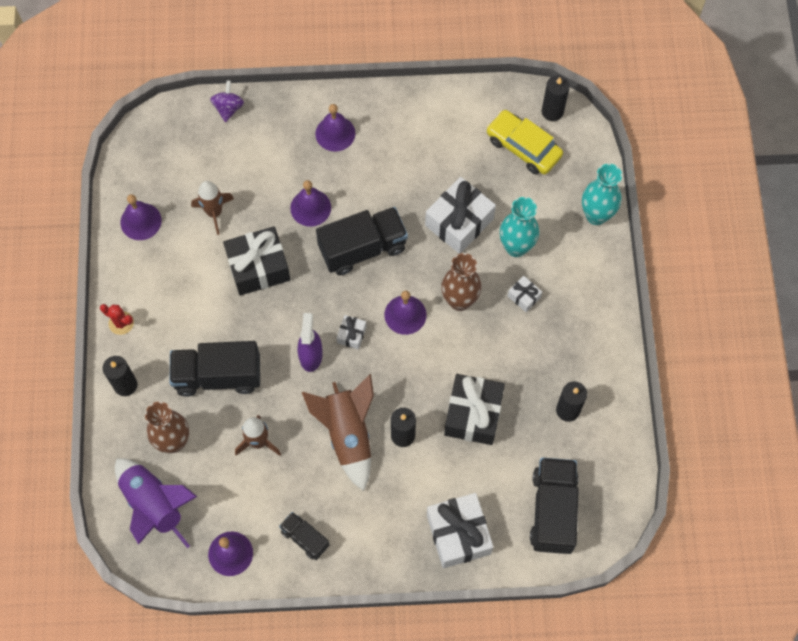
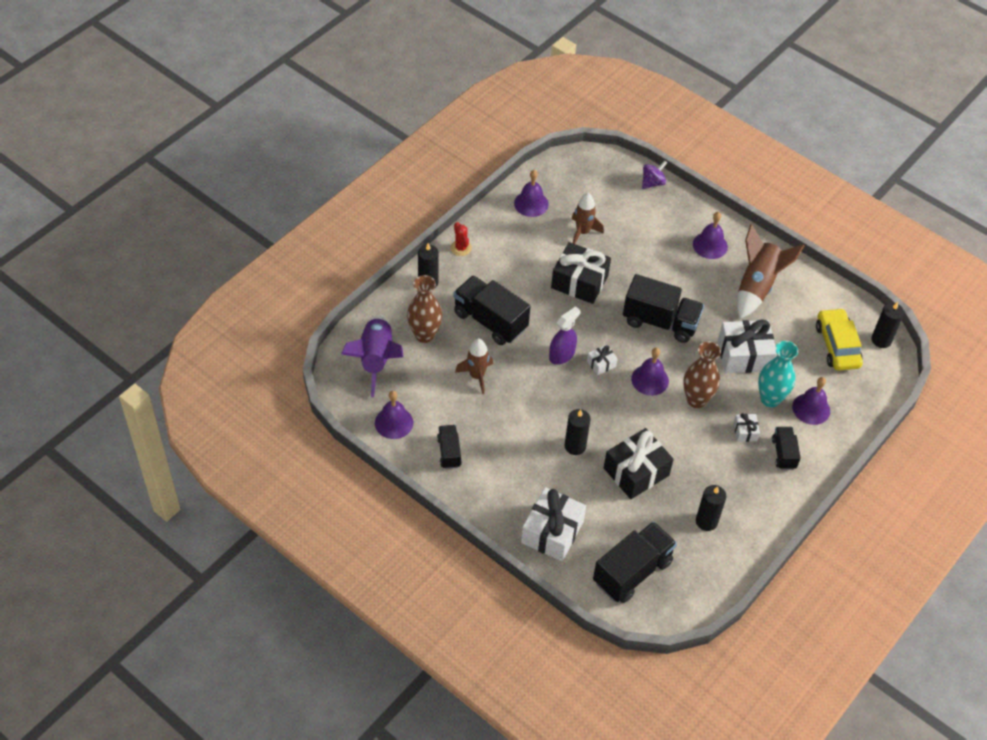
camera: 40 degrees right, 15 degrees down
purple bell [290,180,331,227] -> purple bell moved to [792,377,830,425]
brown rocket [302,374,374,491] -> brown rocket moved to [737,224,804,319]
turquoise vase [582,164,622,225] -> none
none -> black truck [772,427,801,470]

